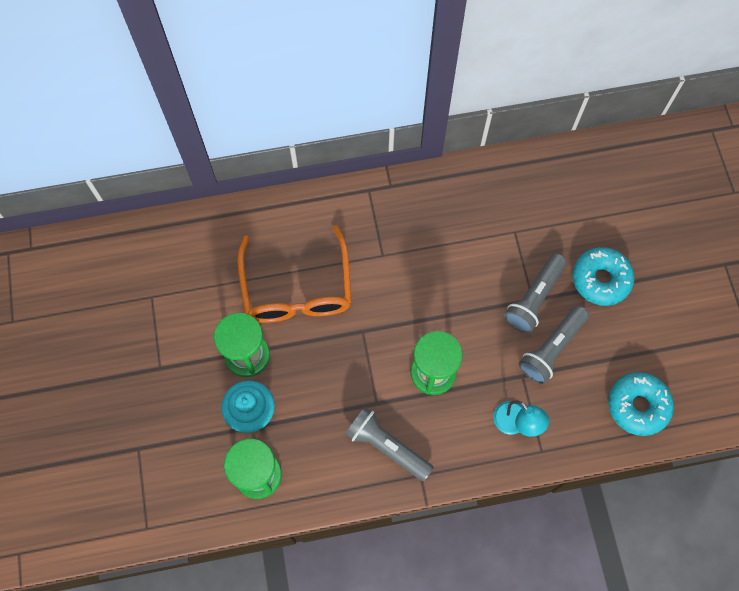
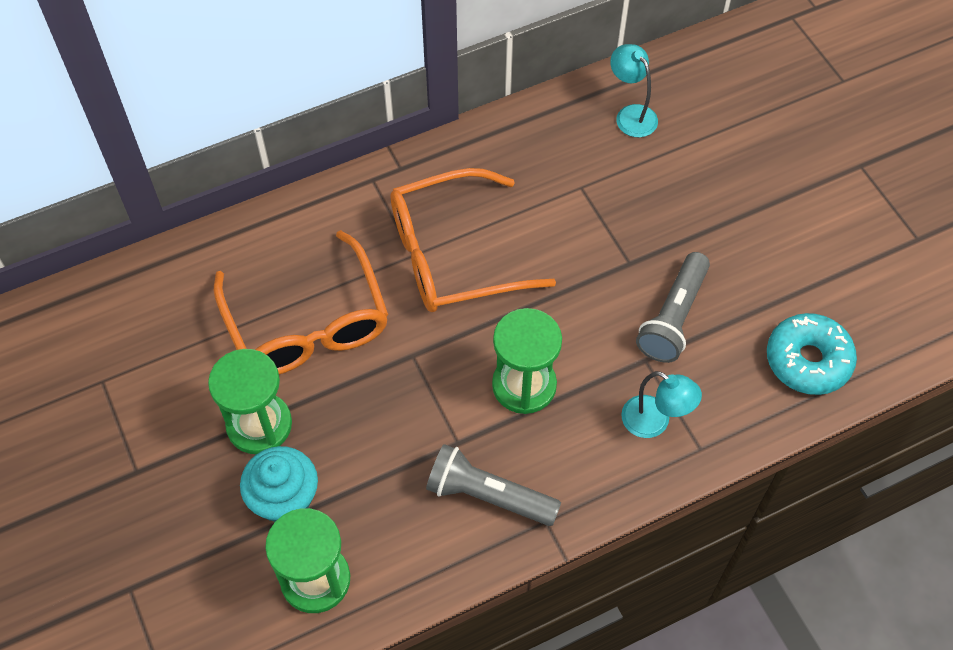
camera: 15 degrees left, 10 degrees down
grey flashlight [504,253,567,333] -> none
turquoise donut [572,247,635,306] -> none
none -> orange glasses [391,168,556,312]
none -> turquoise lamp [610,44,658,137]

